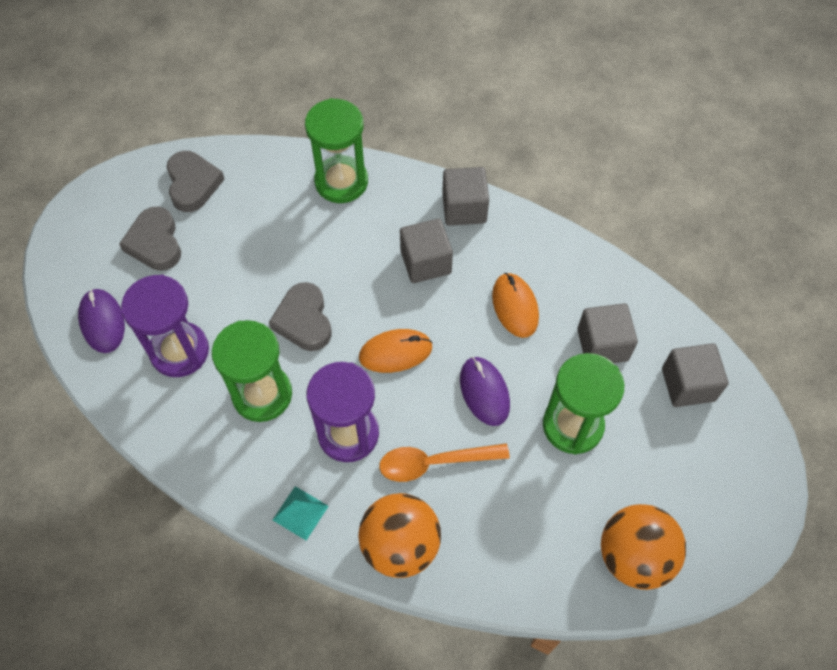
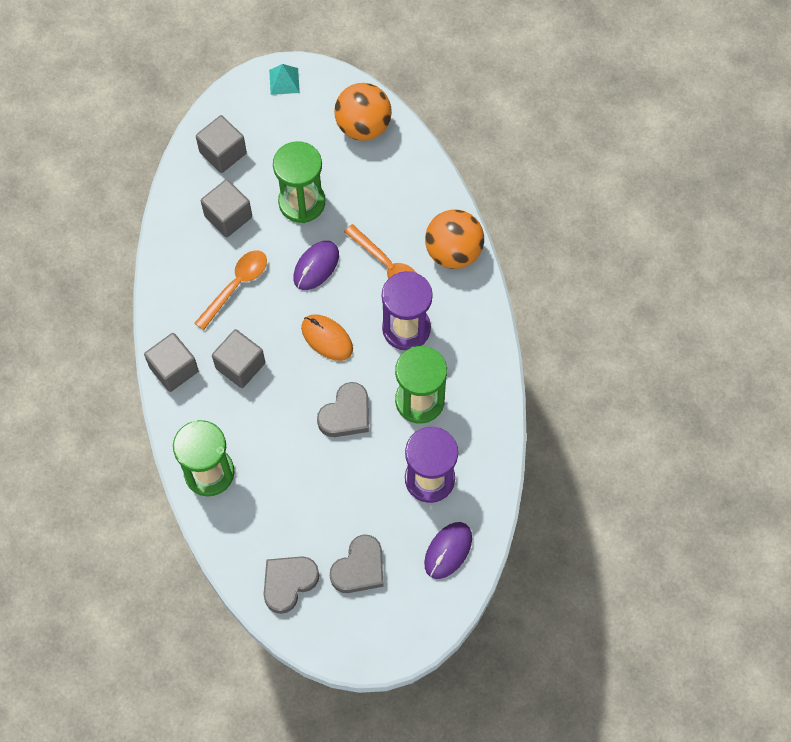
camera: 125 degrees left, 5 degrees up
turquoise pyramid [273,486,329,541] -> turquoise pyramid moved to [269,64,300,95]
orange mouse [492,273,539,338] -> orange spoon [195,250,267,330]

